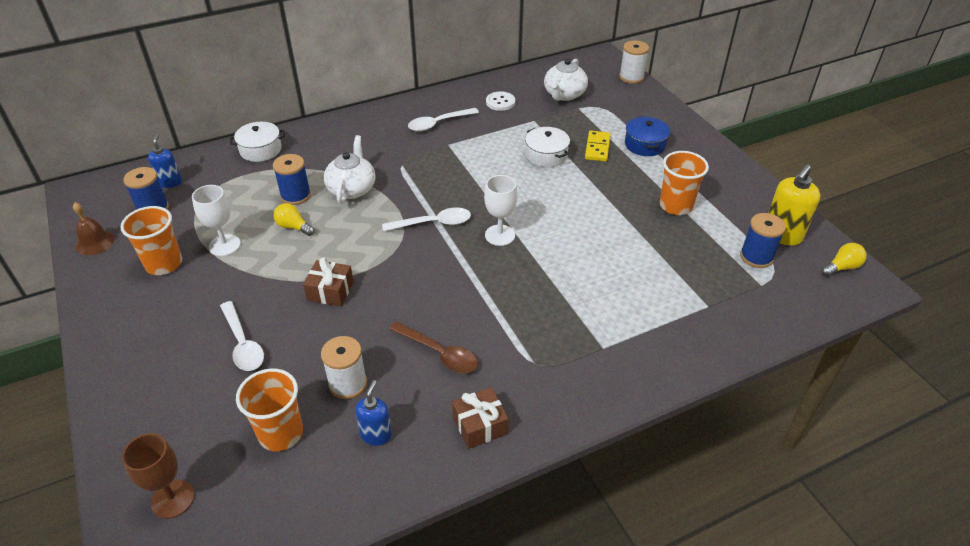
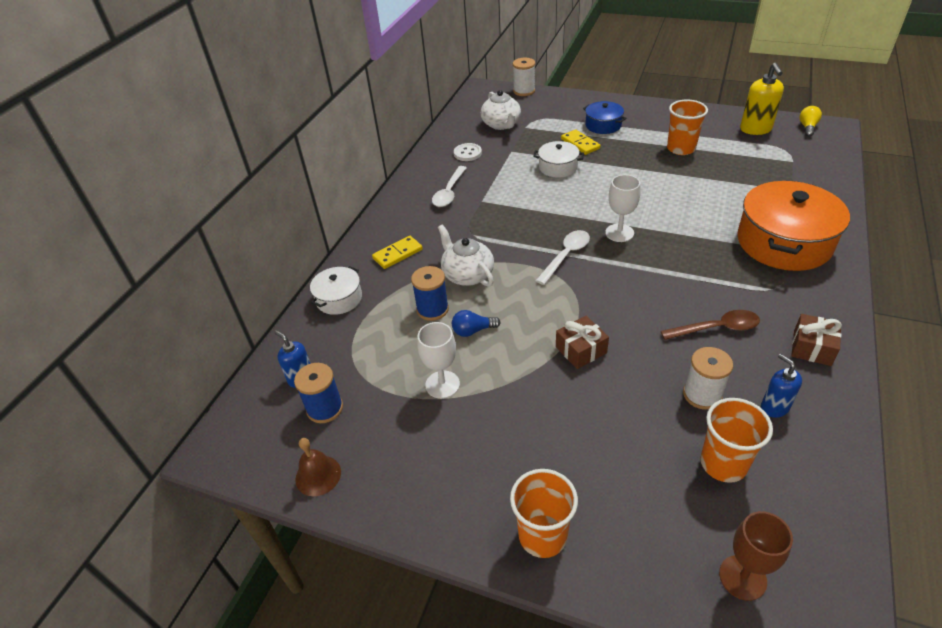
camera: 40 degrees left, 0 degrees up
orange cup [120,206,182,275] -> orange cup moved to [510,469,578,558]
white spoon [220,301,264,371] -> none
yellow light bulb [274,203,315,236] -> blue light bulb [452,310,501,337]
blue spool [740,213,786,268] -> none
none -> yellow domino [372,236,423,269]
none -> orange pot [737,180,850,271]

